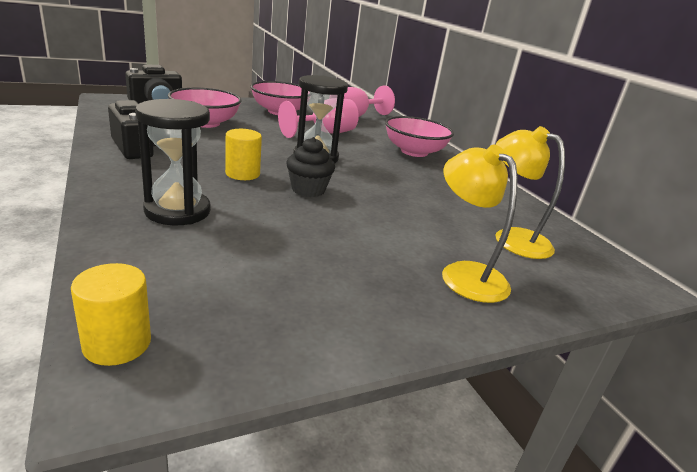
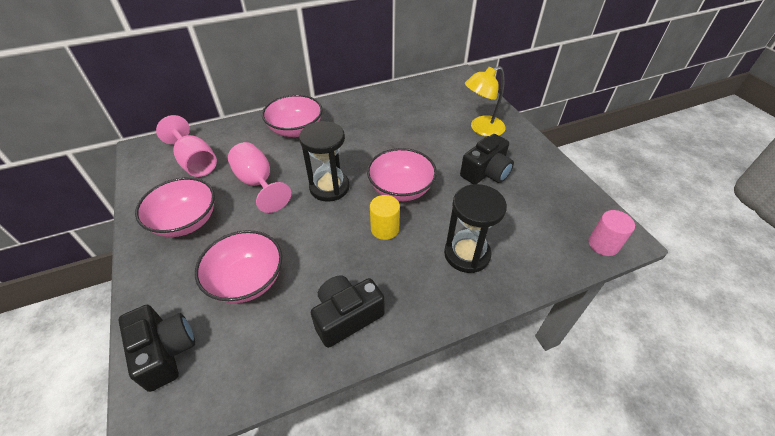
camera: 85 degrees left, 20 degrees up
yellow cylinder [71,263,151,366] -> pink cylinder [589,210,635,256]
black cupcake [286,137,335,197] -> pink bowl [367,148,437,201]
yellow lamp [496,126,565,259] -> none
none -> black camera [460,134,514,184]

